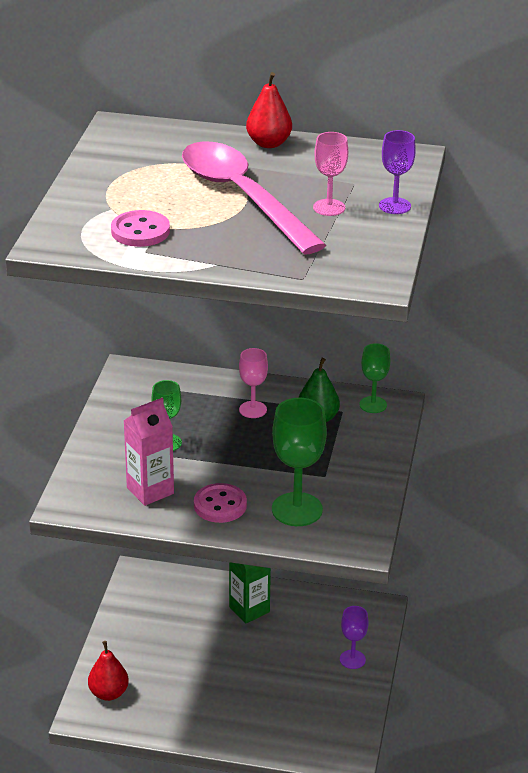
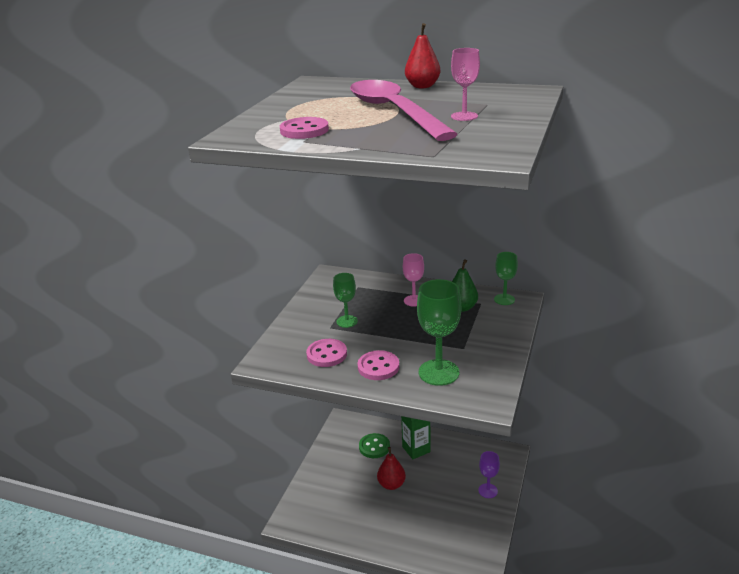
camera: 10 degrees right, 5 degrees down
red pear [88,641,129,701] -> red pear moved to [377,447,406,490]
pink carton [124,398,174,506] -> pink button [306,339,347,367]
purple goblet [379,130,416,214] -> none
none -> green button [359,433,390,458]

